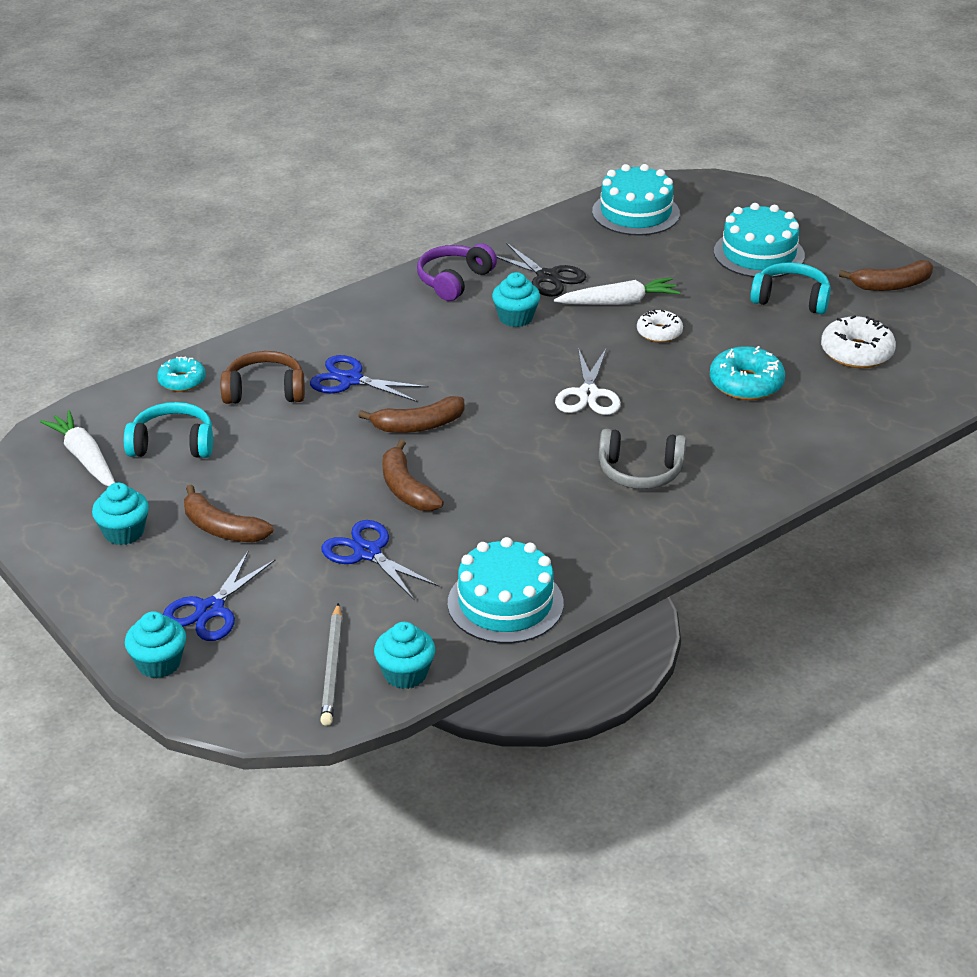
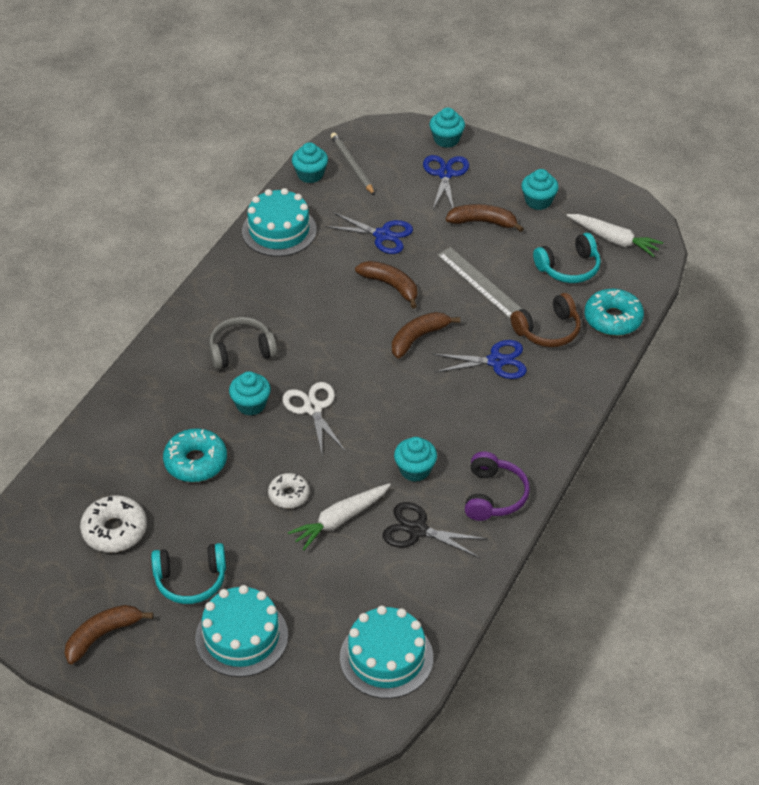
camera: 155 degrees right, 10 degrees up
turquoise donut [157,356,206,392] -> turquoise donut [585,289,644,336], size x1.56
none -> turquoise cupcake [229,371,271,416]
none -> grey ruler [437,247,522,319]

